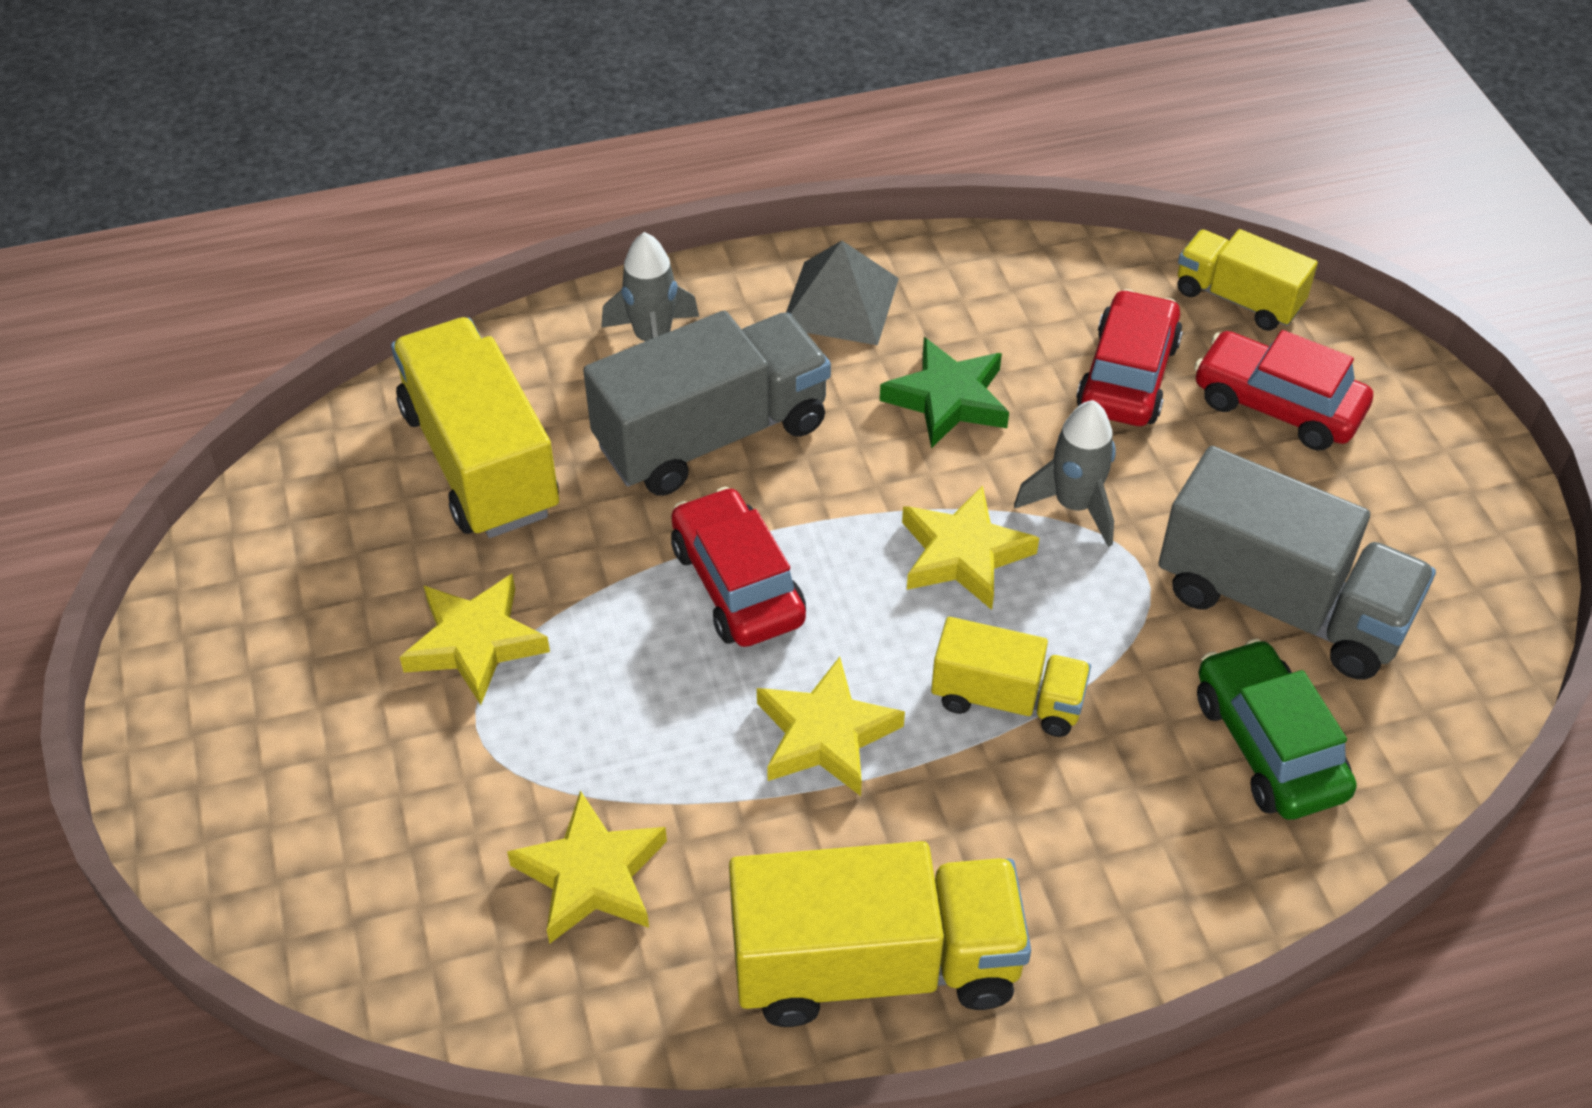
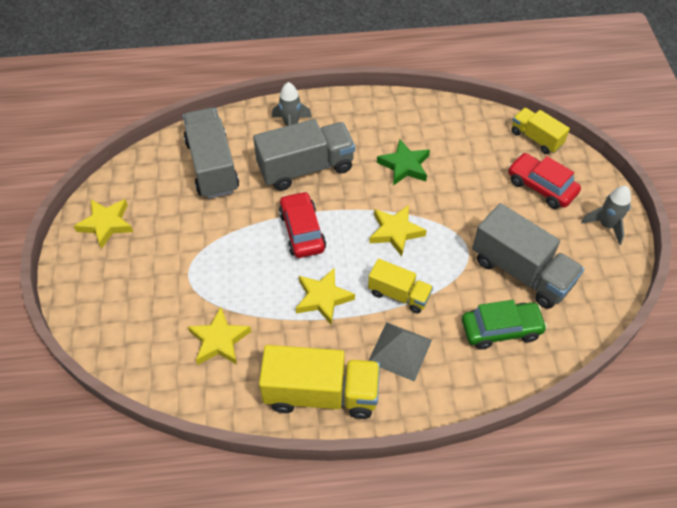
camera: 10 degrees right, 5 degrees up
yellow truck [391,317,559,538] -> grey truck [183,108,239,199]
yellow star [400,574,550,705] -> yellow star moved to [74,199,133,249]
grey pyramid [786,241,899,345] -> grey pyramid moved to [368,322,432,382]
grey rocket [1014,400,1116,547] -> grey rocket moved to [581,185,631,245]
red car [1076,289,1183,426] -> none
green car [1197,638,1357,820] -> green car turned 90 degrees clockwise [462,300,547,350]

